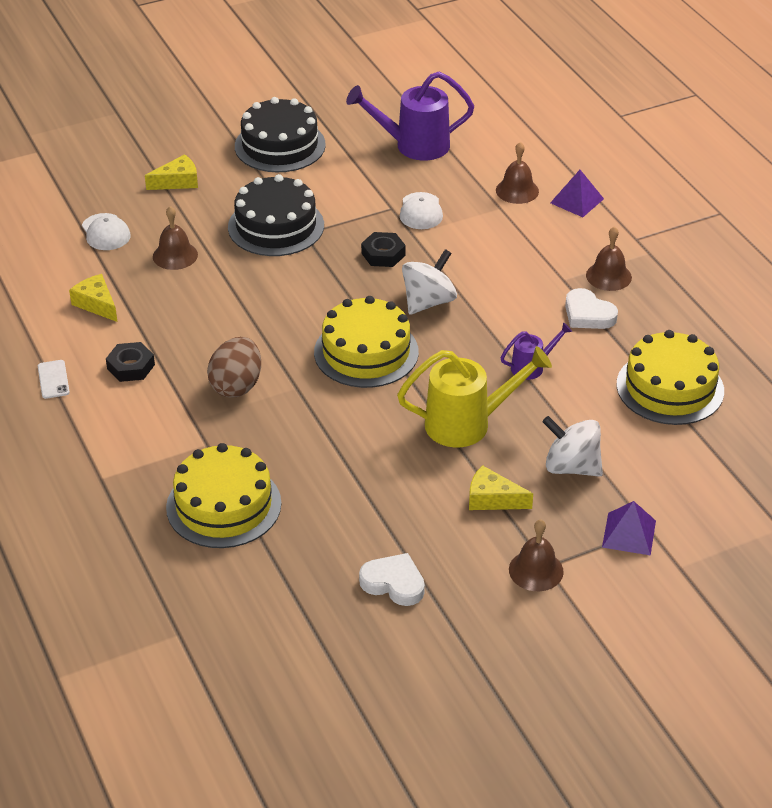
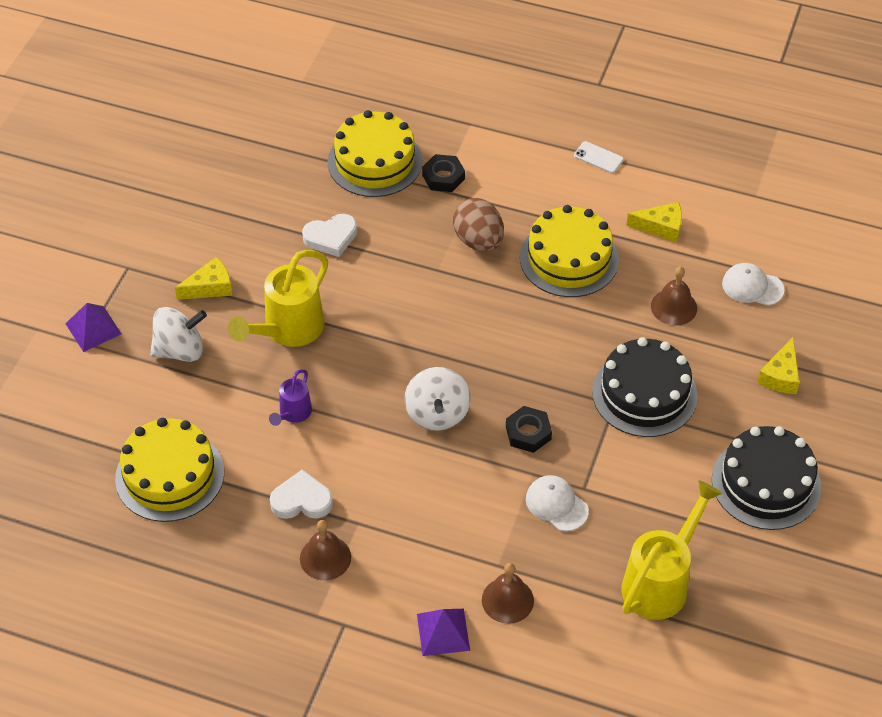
camera: 135 degrees right, 10 degrees up
black nut [106,342,155,382] -> black nut moved to [422,154,465,192]
yellow cake [314,296,419,388] -> yellow cake moved to [520,205,619,297]
purple watering can [346,72,474,161] -> yellow watering can [621,480,722,620]
white heart [359,553,425,606] -> white heart moved to [302,214,357,257]
brown bell [509,519,564,591] -> none

